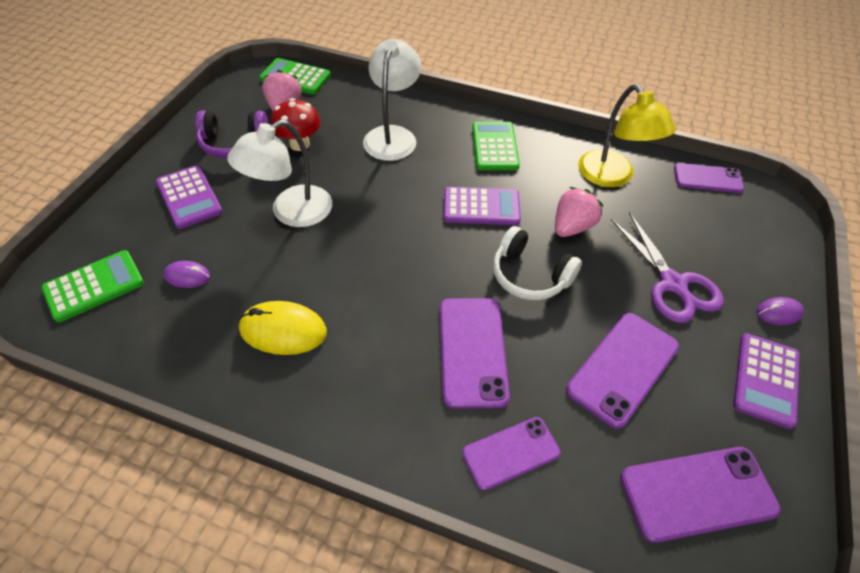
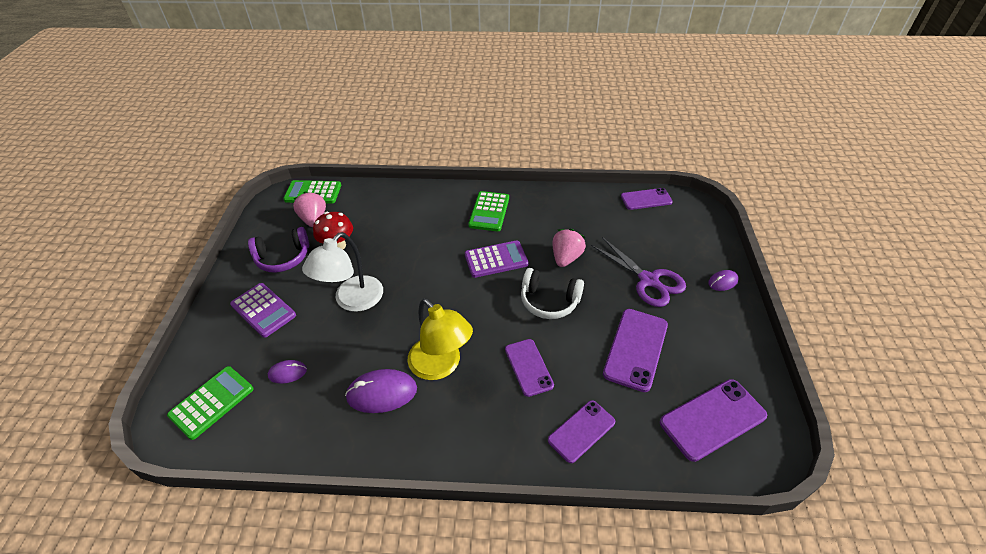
camera: 15 degrees left, 5 degrees down
yellow mouse [239,301,327,355] -> purple mouse [345,369,417,413]
white lamp [363,39,421,161] -> none
purple phone [440,298,510,408] -> purple phone [505,339,554,397], size x0.66
green calculator [472,122,520,170] -> green calculator turned 150 degrees counterclockwise [468,191,509,231]
yellow lamp [578,84,676,187] -> yellow lamp moved to [407,298,473,380]
purple calculator [733,333,800,429] -> none

